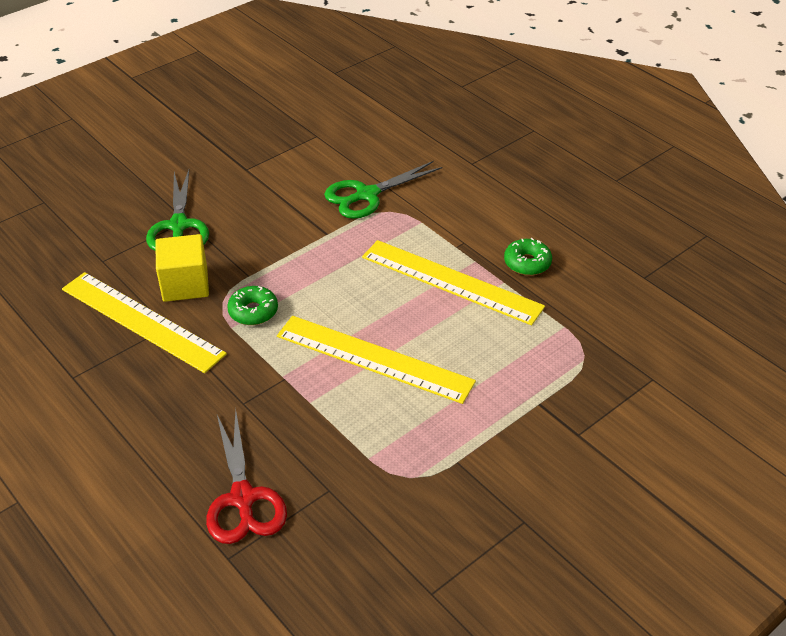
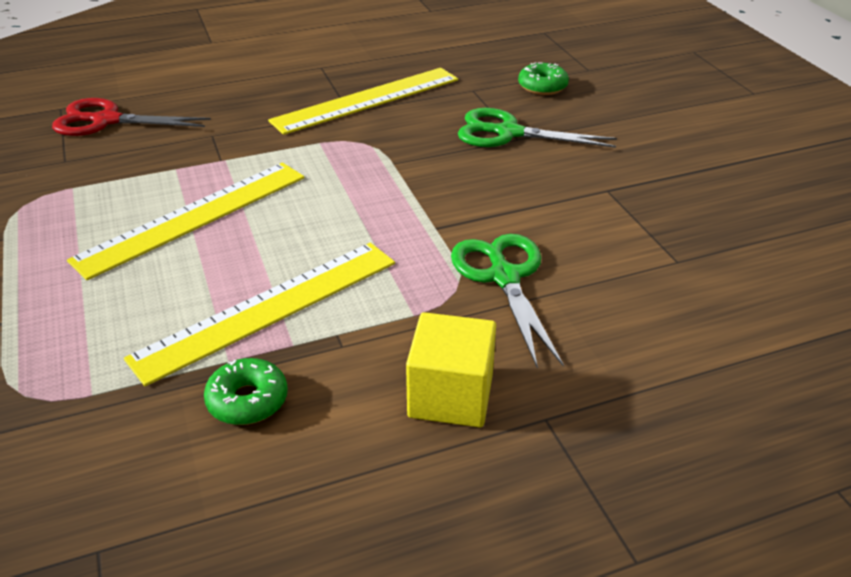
camera: 110 degrees right, 5 degrees down
yellow cube [155,234,209,302] -> yellow cube moved to [406,312,496,427]
green donut [227,286,278,325] -> green donut moved to [518,62,569,95]

